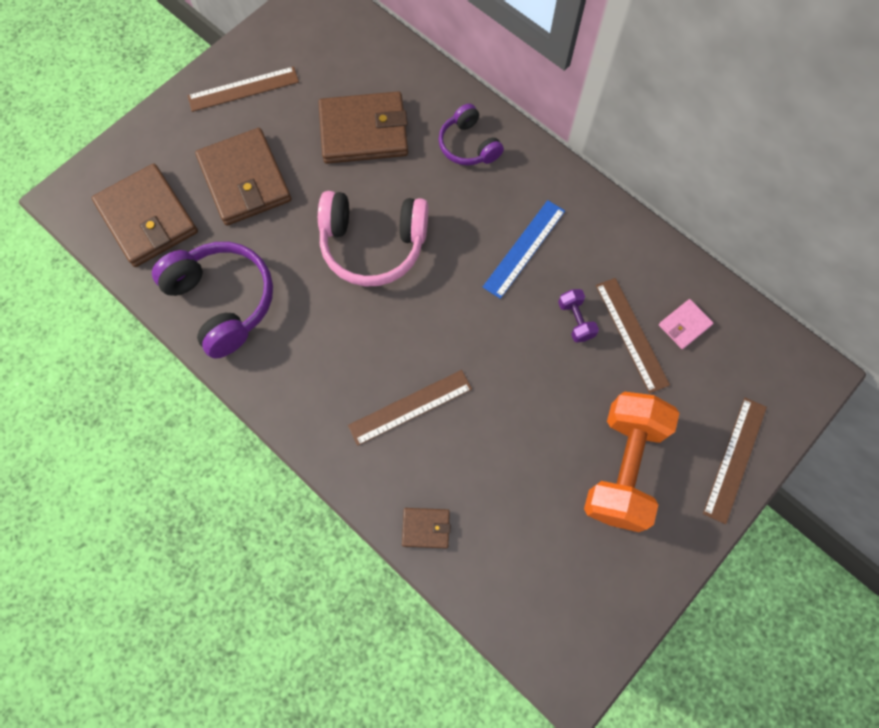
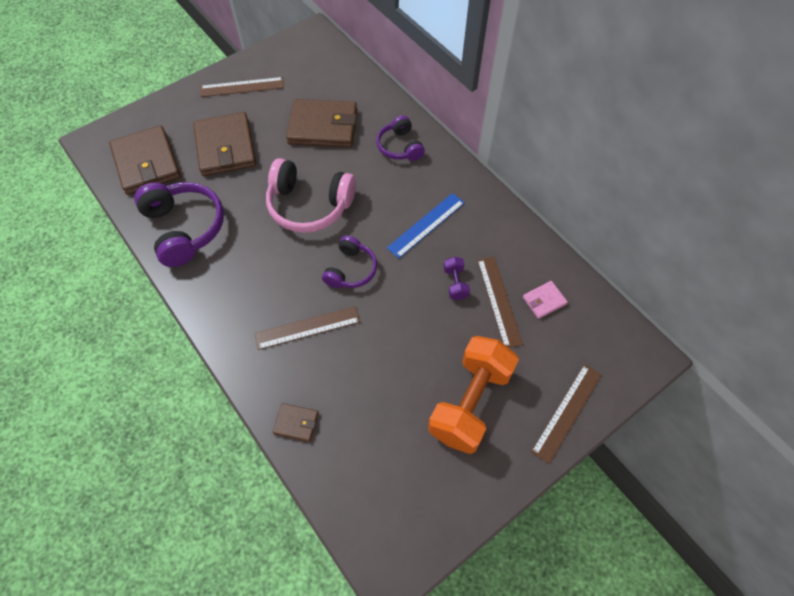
camera: 10 degrees right, 10 degrees down
none -> purple headphones [322,235,377,288]

